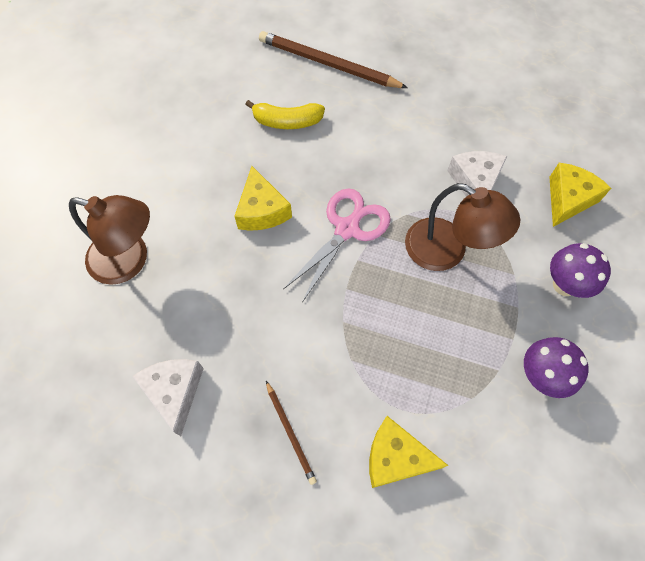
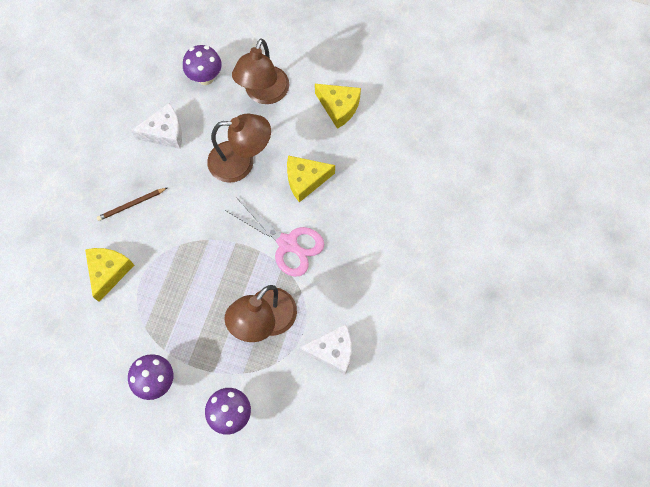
camera: 90 degrees right, 5 degrees up
yellow banana [245,100,325,129] -> none
brown pencil [259,31,408,88] -> none
yellow cheese [549,163,611,227] -> yellow cheese moved to [315,84,361,129]
none -> purple mushroom [183,45,222,85]
none -> brown lamp [207,113,271,183]

